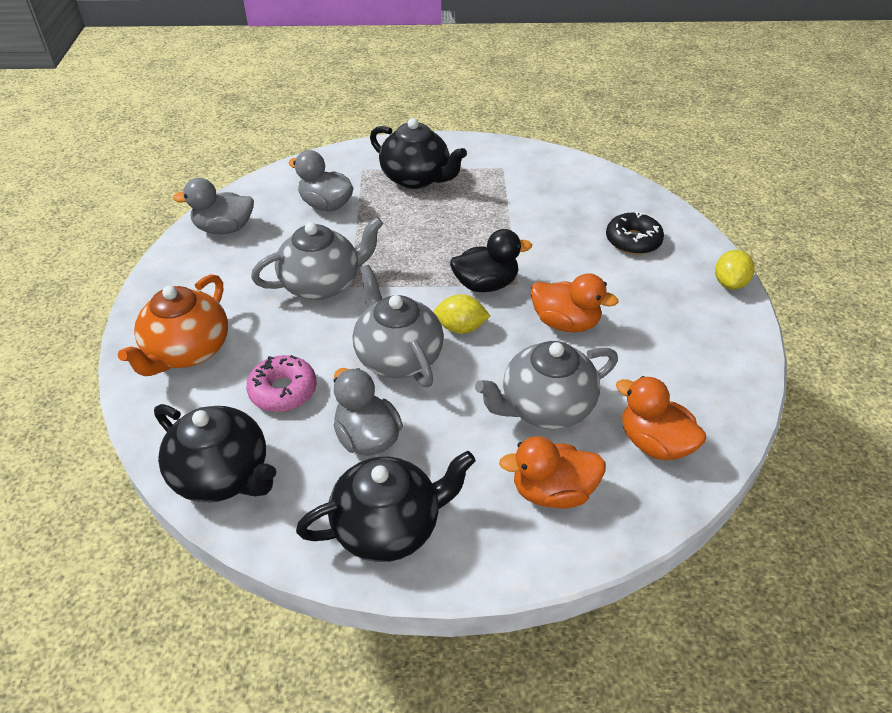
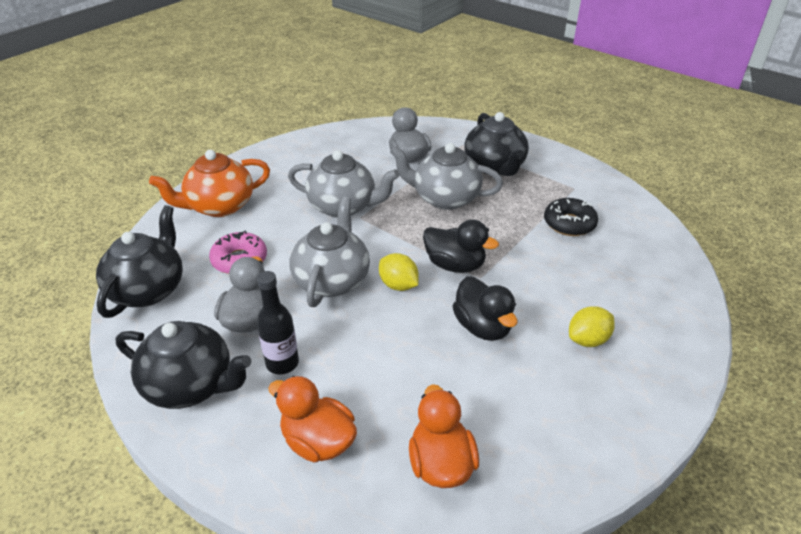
camera: 40 degrees right, 5 degrees down
black teapot [154,404,277,502] -> black teapot turned 150 degrees counterclockwise [96,205,183,318]
grey duck [173,178,254,234] -> none
grey teapot [475,341,618,429] -> grey teapot moved to [390,143,503,210]
orange duck [531,273,619,332] -> black duck [452,276,518,341]
black donut [606,211,664,255] -> black donut moved to [544,198,598,236]
yellow lemon [715,250,755,290] -> yellow lemon moved to [569,306,615,347]
none -> black bottle [257,271,299,374]

